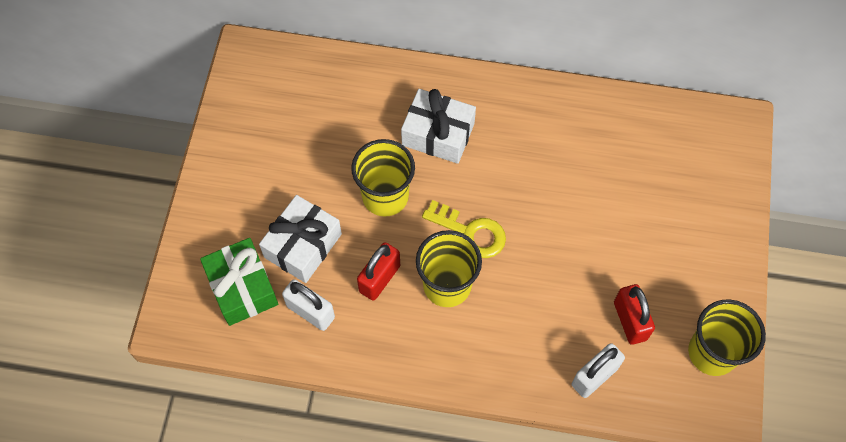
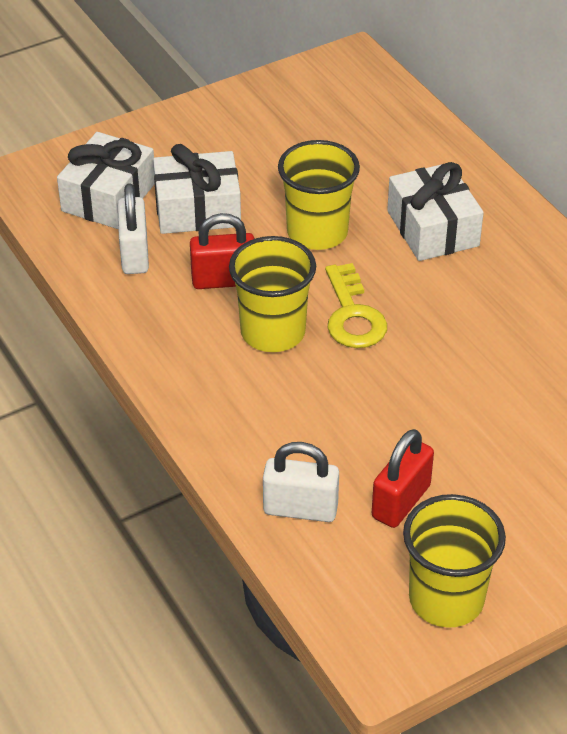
camera: 50 degrees right, 20 degrees down
green gift [200,238,278,326] -> white gift [57,132,155,229]

